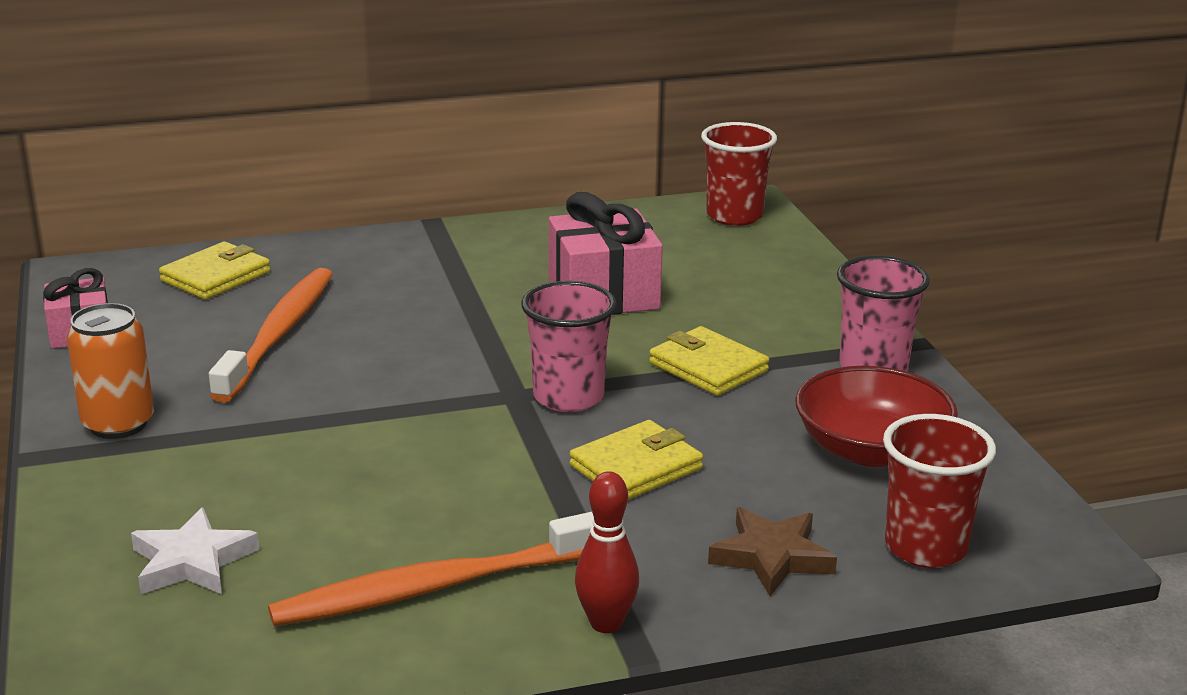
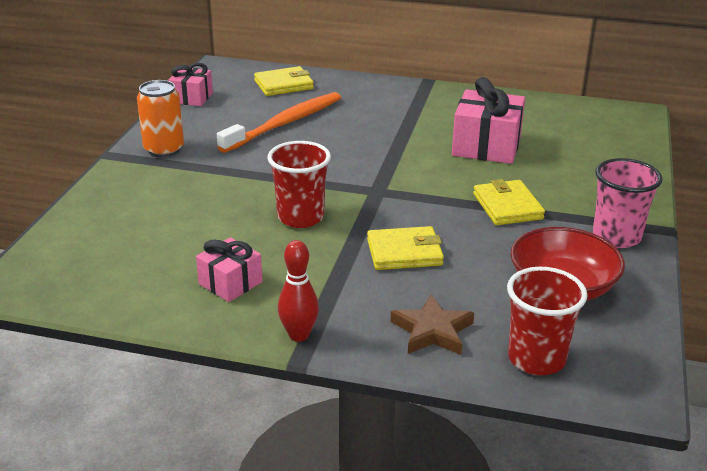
camera: 30 degrees right, 5 degrees up
white star [131,507,259,594] -> none
orange toothbrush [268,512,594,626] -> pink gift [196,237,263,302]
pink cup [521,281,617,412] -> none
red cup [701,122,777,226] -> red cup moved to [267,141,331,228]

